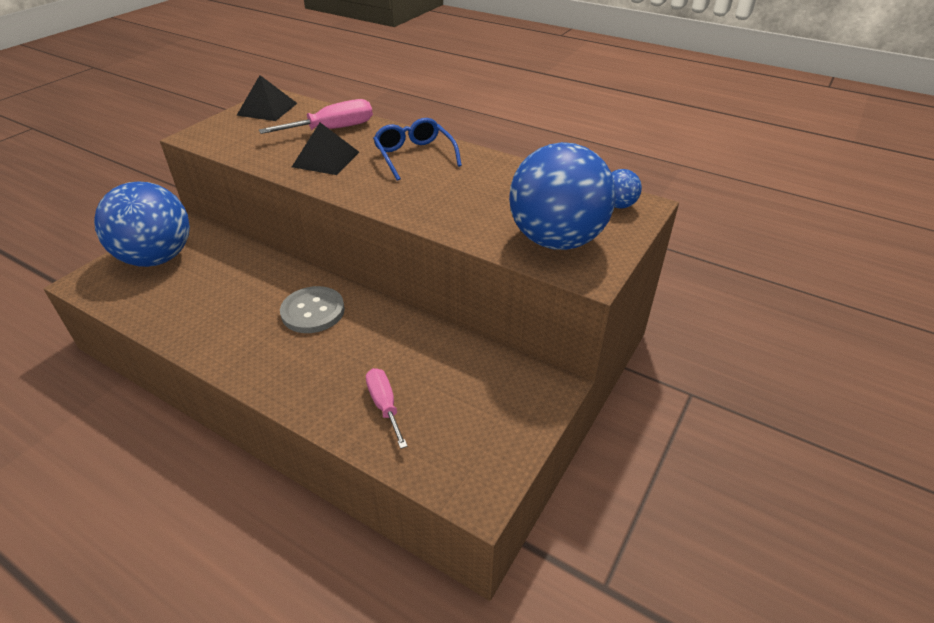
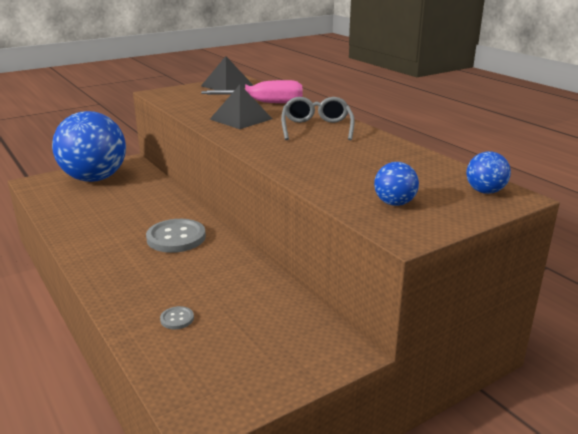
camera: 25 degrees right, 15 degrees down
pink screwdriver [366,368,408,449] -> grey button [160,306,194,329]
blue glasses [373,118,462,181] -> grey glasses [281,97,355,140]
blue ball [509,142,616,250] -> blue ball [374,162,419,206], size x0.41

